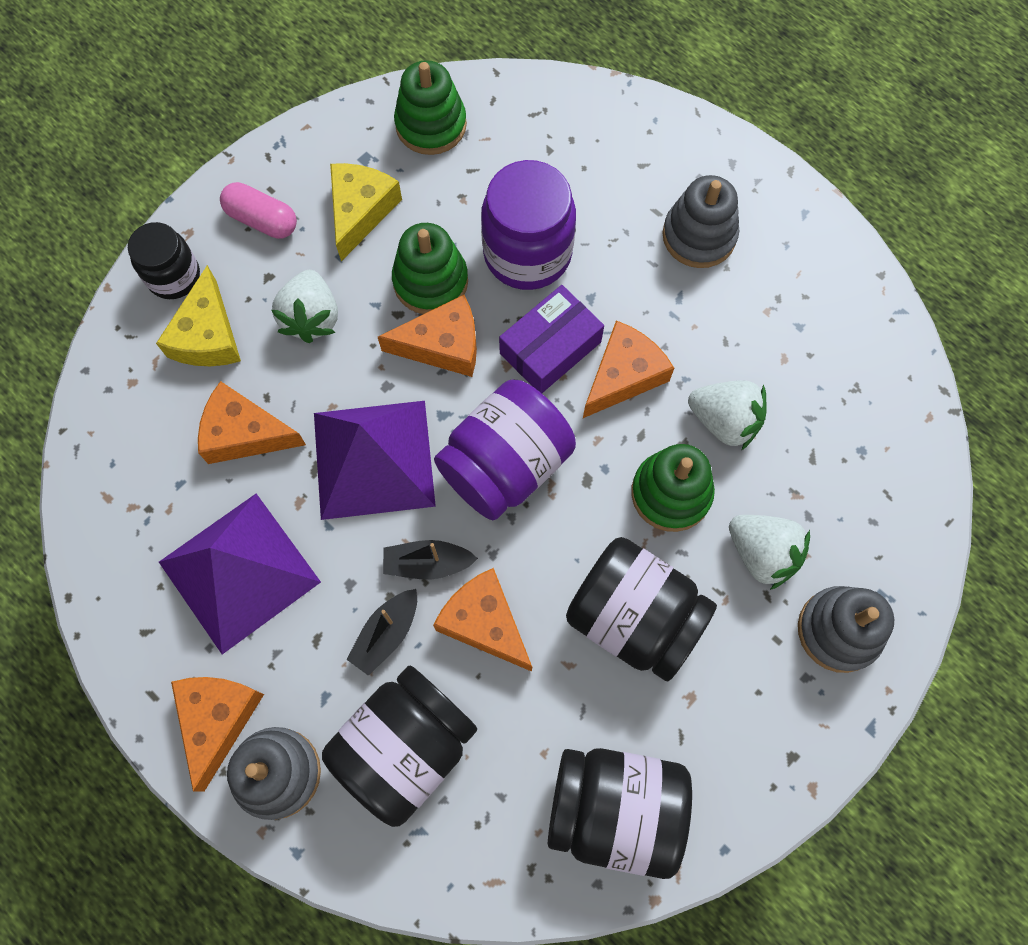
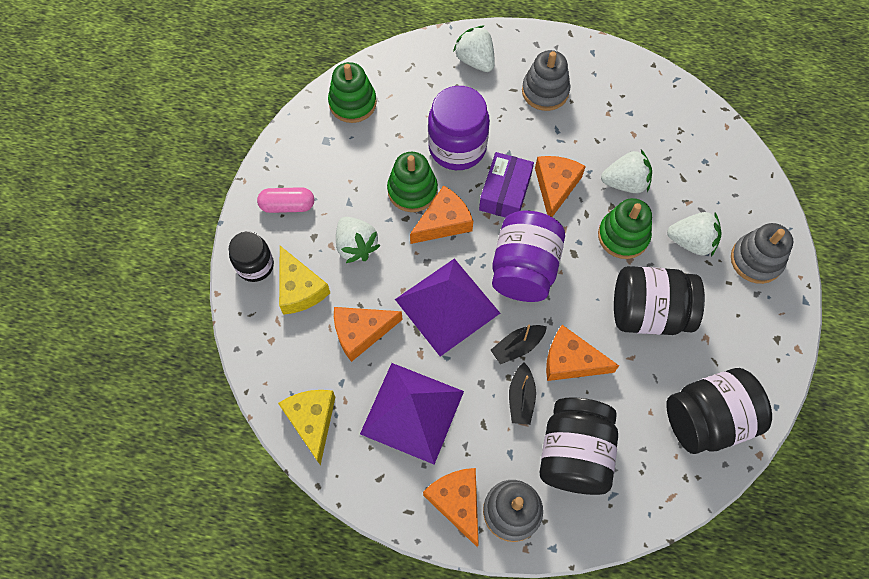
camera: 30 degrees left, 5 degrees down
yellow cheese [330,163,402,261] -> yellow cheese moved to [278,390,335,466]
none -> white strawberry [453,26,495,72]

